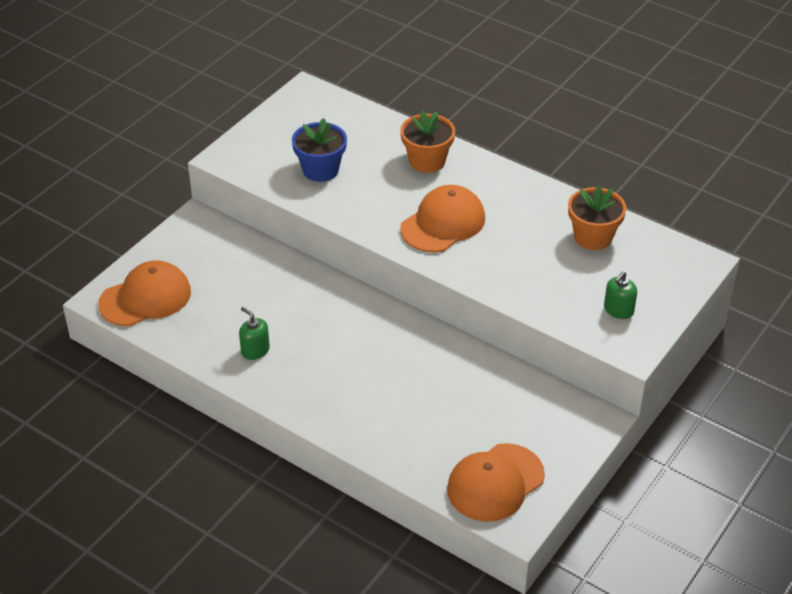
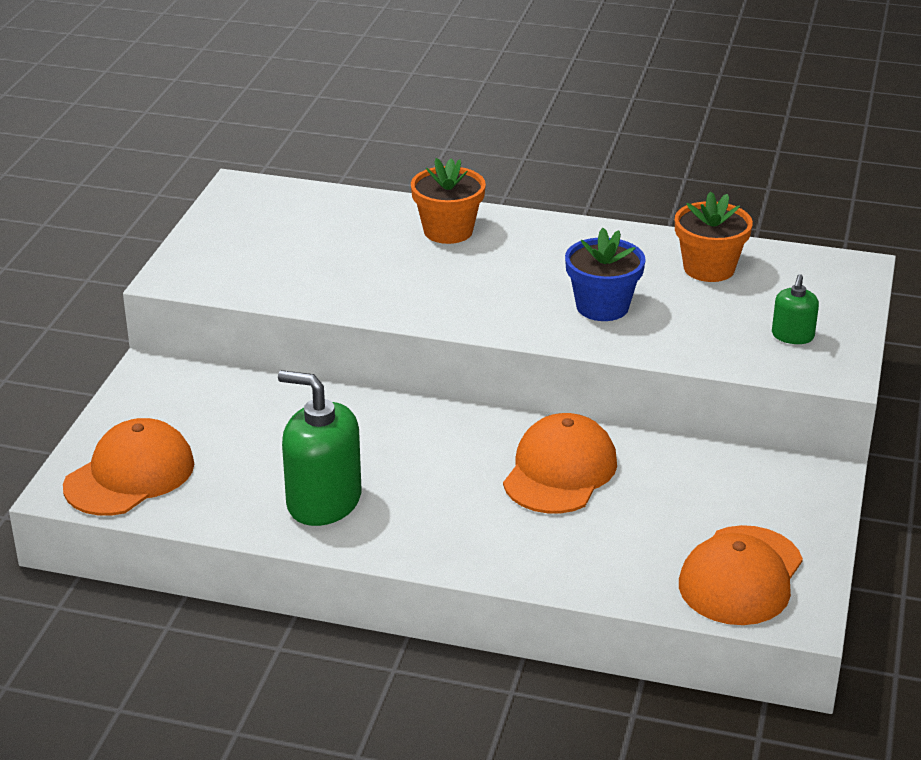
camera: 20 degrees left, 10 degrees down
green soap dispenser [239,307,270,360] -> green soap dispenser [278,370,361,526], size x1.94
blue flower pot [292,118,347,182] -> blue flower pot moved to [565,228,646,321]
orange cap [400,185,485,252] -> orange cap moved to [503,413,617,513]

